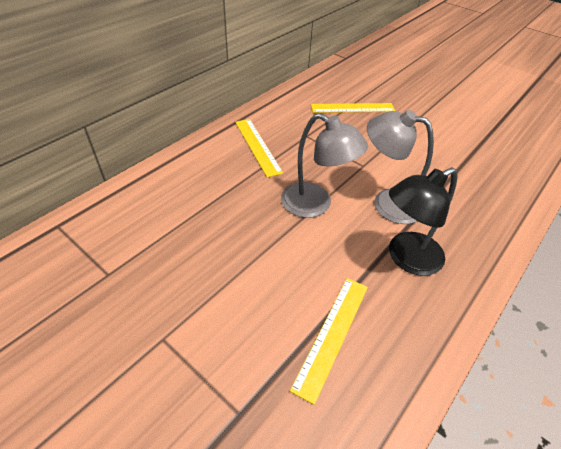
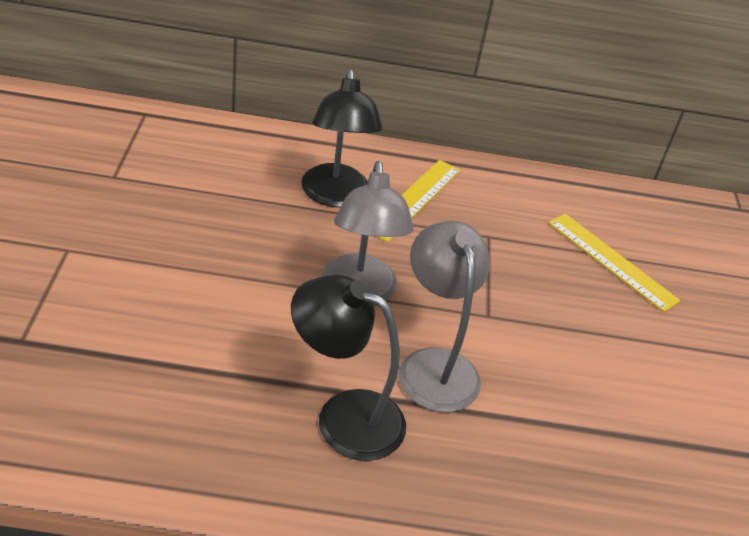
camera: 50 degrees right, 5 degrees down
yellow ruler [290,278,368,405] -> none
none -> black lamp [301,69,383,207]

